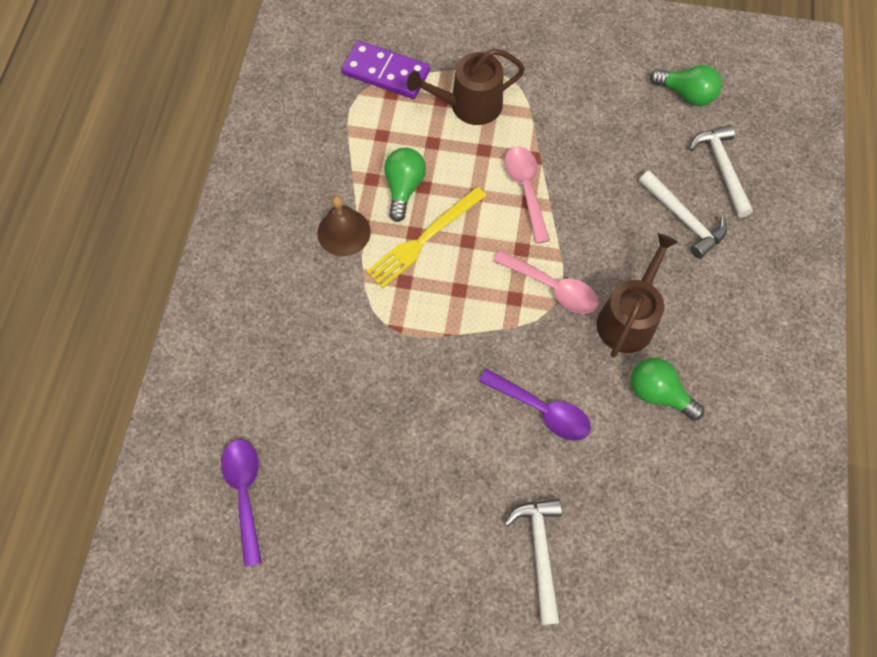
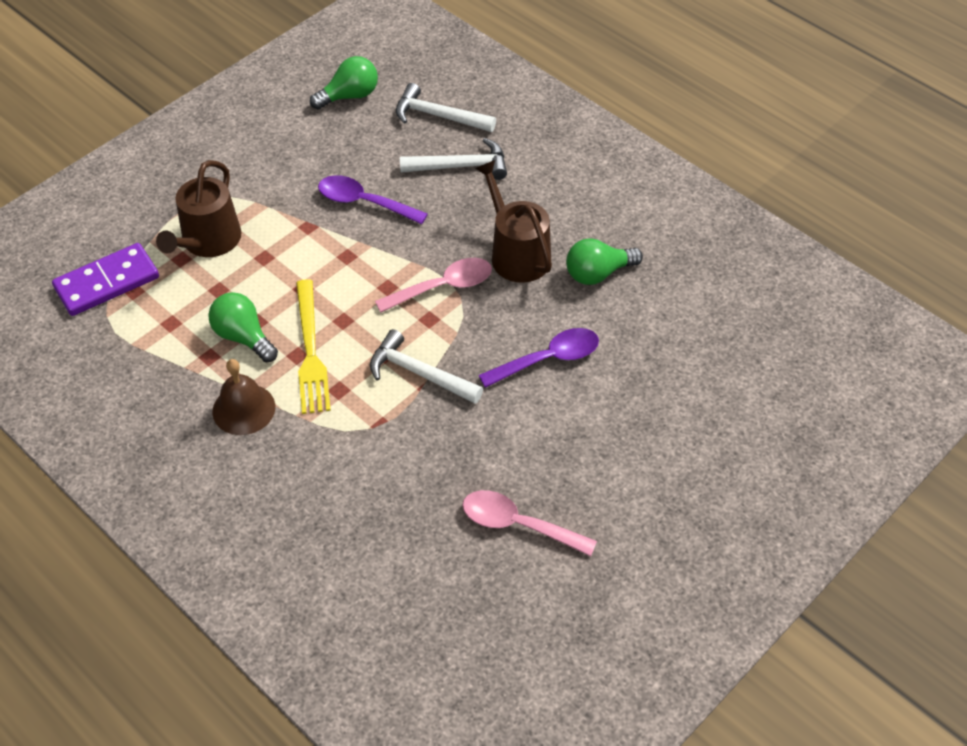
camera: 55 degrees left, 15 degrees down
purple spoon [221,440,262,567] -> purple spoon moved to [318,175,428,224]
pink spoon [504,146,550,244] -> pink spoon moved to [462,490,597,556]
white hammer [504,499,562,625] -> white hammer moved to [370,329,483,404]

